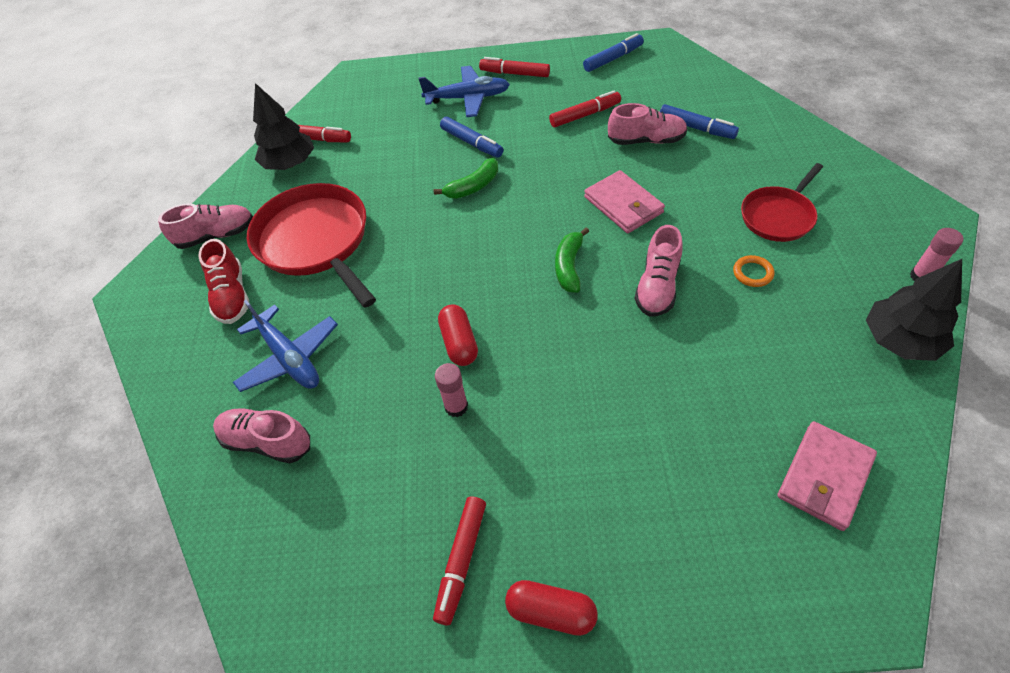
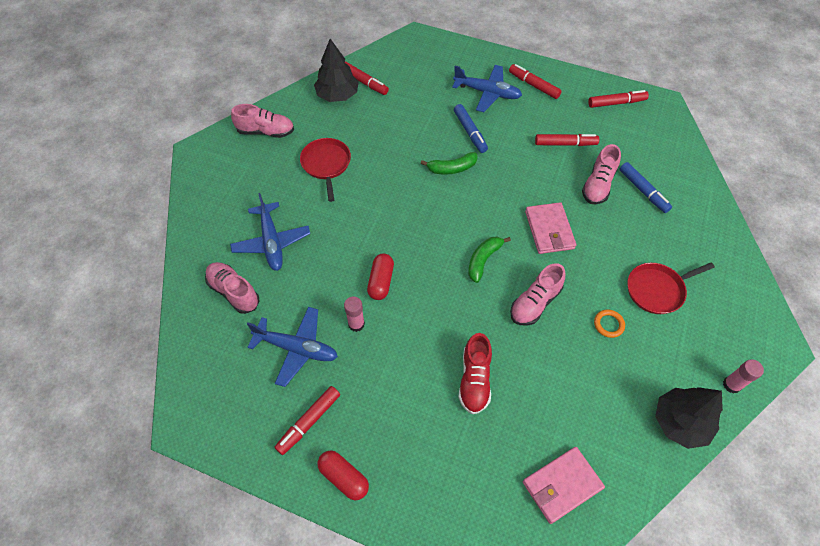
camera: 20 degrees right, 5 degrees up
red shoe [199,239,249,324] -> red shoe moved to [458,333,492,414]
red pan [247,183,376,307] -> red pan [300,138,351,202], size x0.58
blue marker [583,33,644,72] -> red marker [588,90,649,108]
pink shoe [608,103,688,145] -> pink shoe turned 90 degrees clockwise [582,144,621,205]
none -> blue plane [247,307,338,387]

